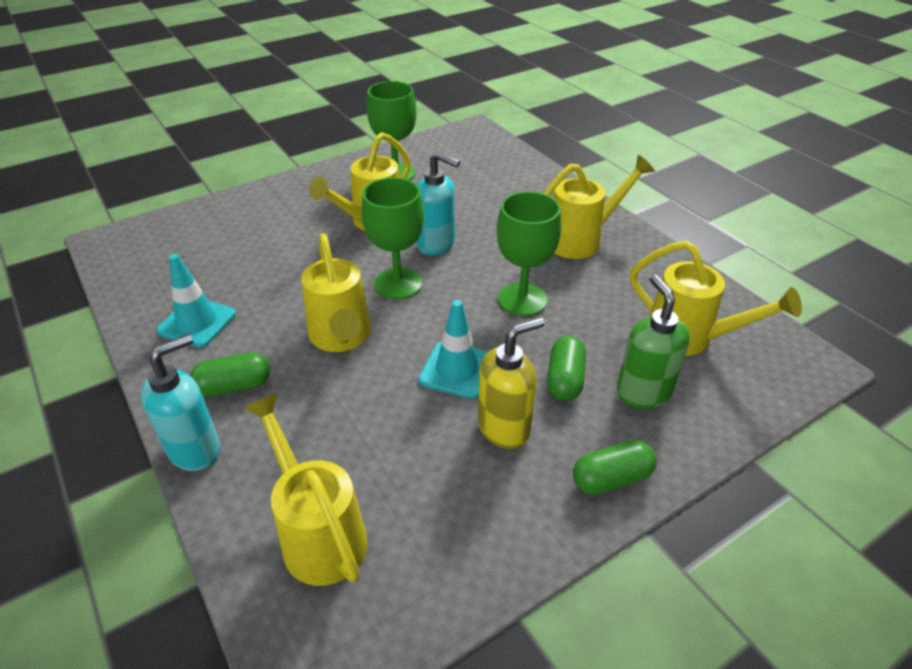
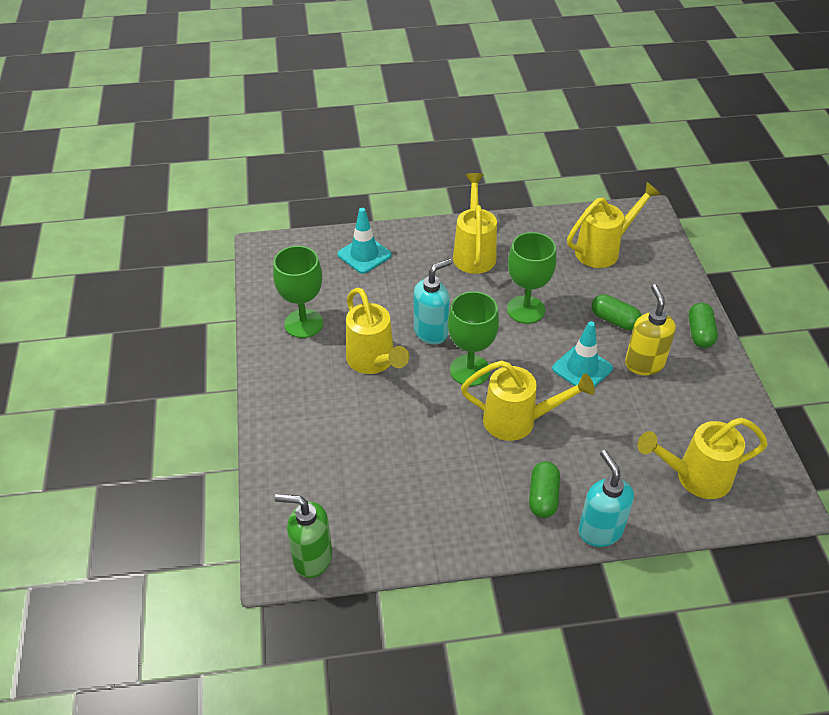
camera: 65 degrees left, 5 degrees up
turquoise traffic cone [156,254,236,348] -> turquoise traffic cone moved to [337,208,392,274]
green soap dispenser [617,274,690,409] -> green soap dispenser moved to [275,494,332,578]

